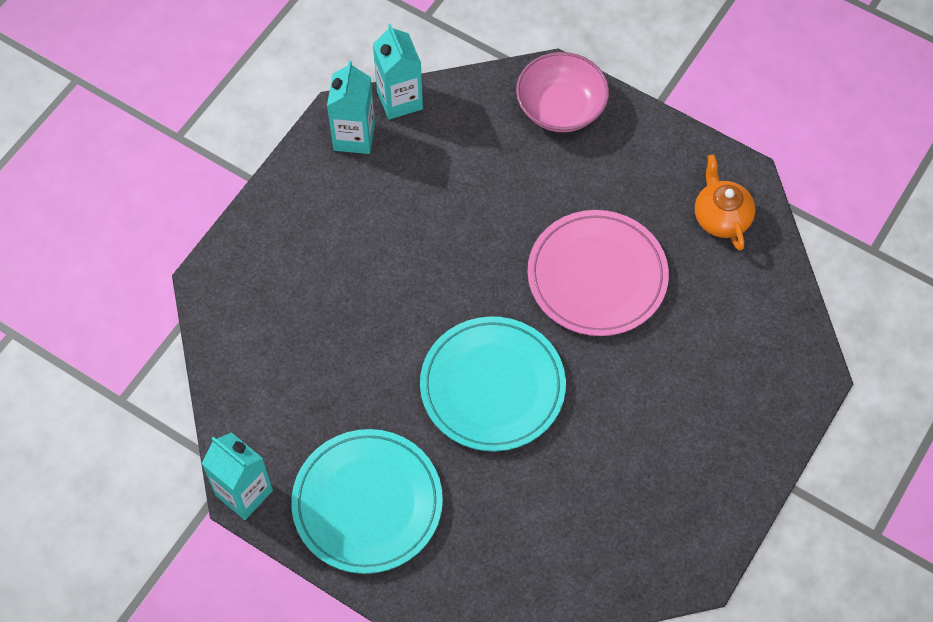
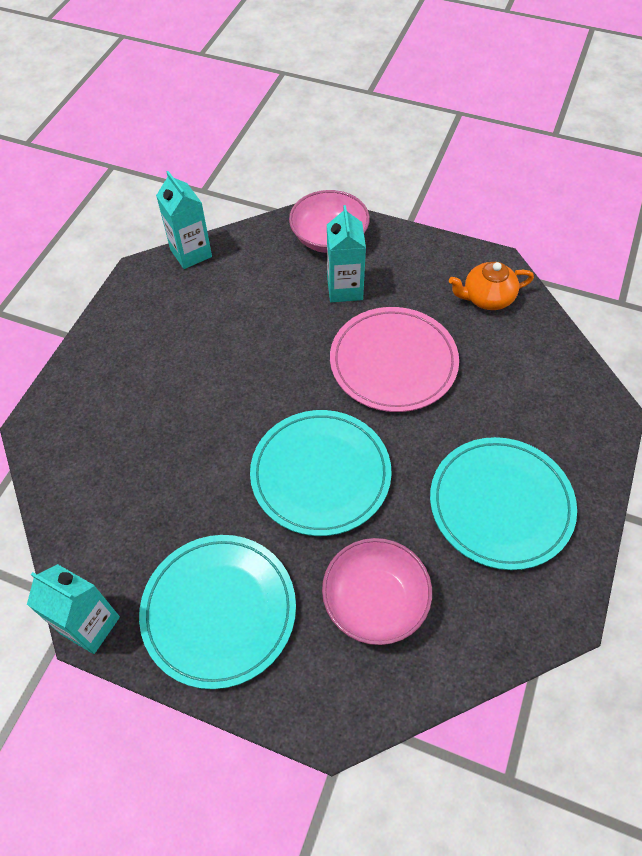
camera: 10 degrees left, 5 degrees down
turquoise carton [327,61,375,154] -> turquoise carton moved to [327,205,366,302]
orange teapot [695,154,755,251] -> orange teapot turned 75 degrees counterclockwise [449,262,534,310]
none -> pink bowl [322,538,432,645]
none -> turquoise plate [430,437,577,570]

